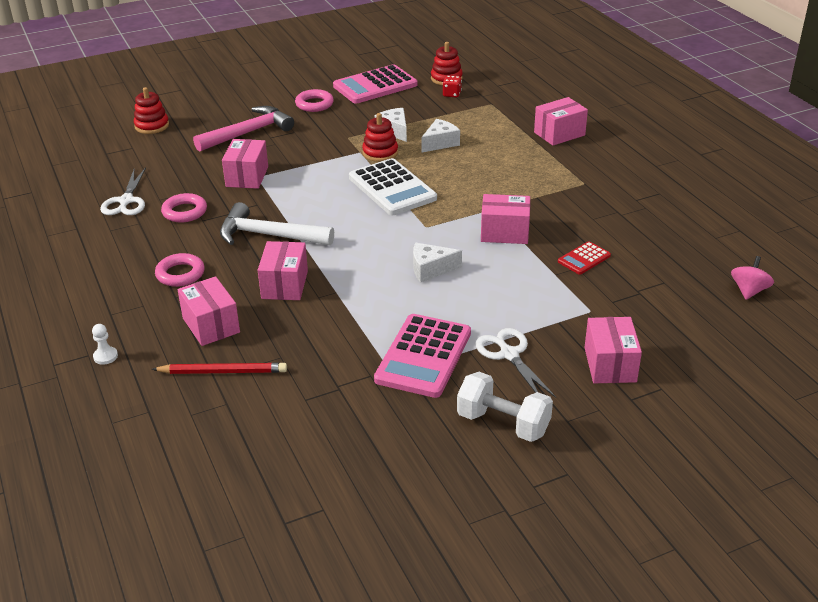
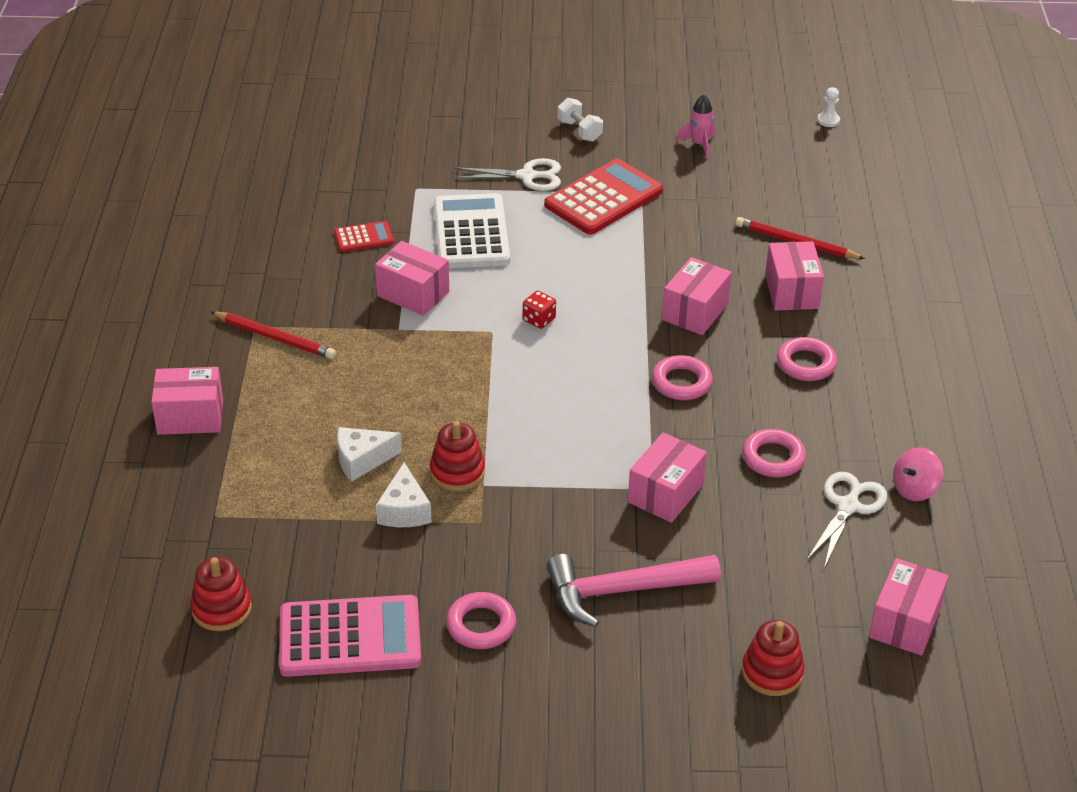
camera: 155 degrees left, 5 degrees up
white pawn [92,324,118,365] -> white pawn moved to [817,87,840,127]
white hammer [220,202,334,246] -> pink ring [652,355,713,400]
white calculator [349,158,437,215] -> white calculator moved to [434,193,510,268]
pink calculator [374,314,471,398] -> red calculator [544,159,663,235]
white cheese [413,243,462,282] -> none
red dice [443,75,462,98] -> red dice moved to [523,291,556,329]
white dumbbell [457,372,553,442] -> white dumbbell [558,98,603,142], size x0.64
white scissors [475,328,556,398] -> white scissors turned 90 degrees counterclockwise [453,158,561,191]
pink box [585,317,642,383] -> pink box moved to [869,558,949,656]
pink spinning top [731,256,774,300] -> pink spinning top moved to [893,447,943,501]
none -> red pencil [211,311,336,359]
none -> pink rocket [676,95,716,158]

